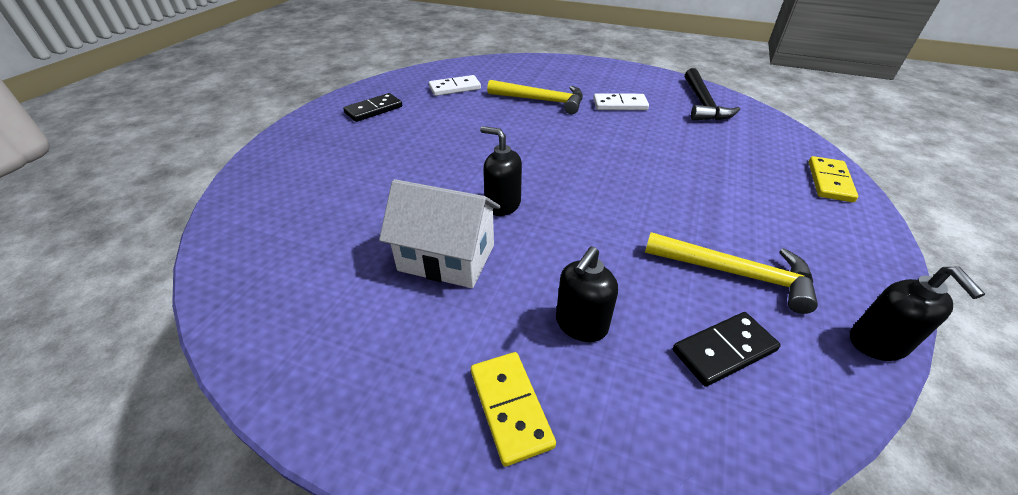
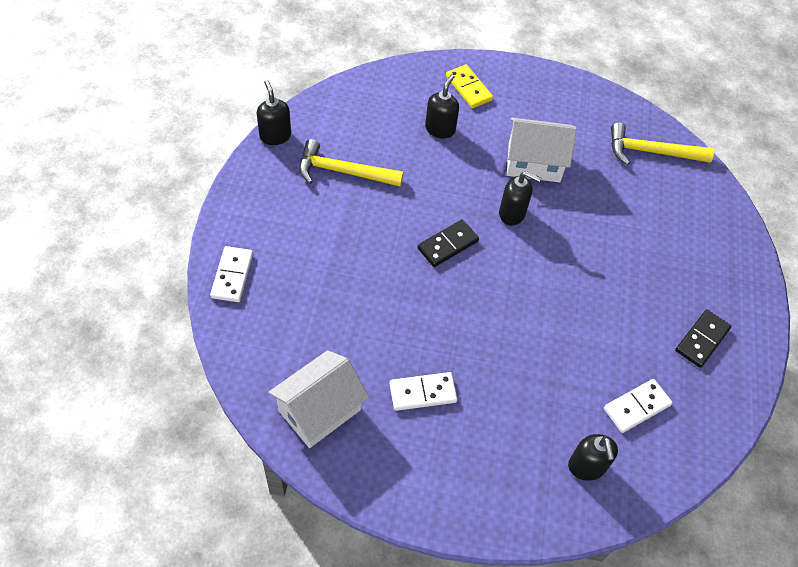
camera: 165 degrees right, 15 degrees up
yellow hammer [487,80,583,114] -> yellow hammer moved to [611,123,714,165]
black domino [673,312,781,387] -> black domino moved to [417,220,479,267]
black hammer [685,68,740,120] -> white house [268,350,369,448]
yellow domino [808,156,858,202] -> white domino [210,246,253,302]
none -> black soap dispenser [568,434,618,481]

